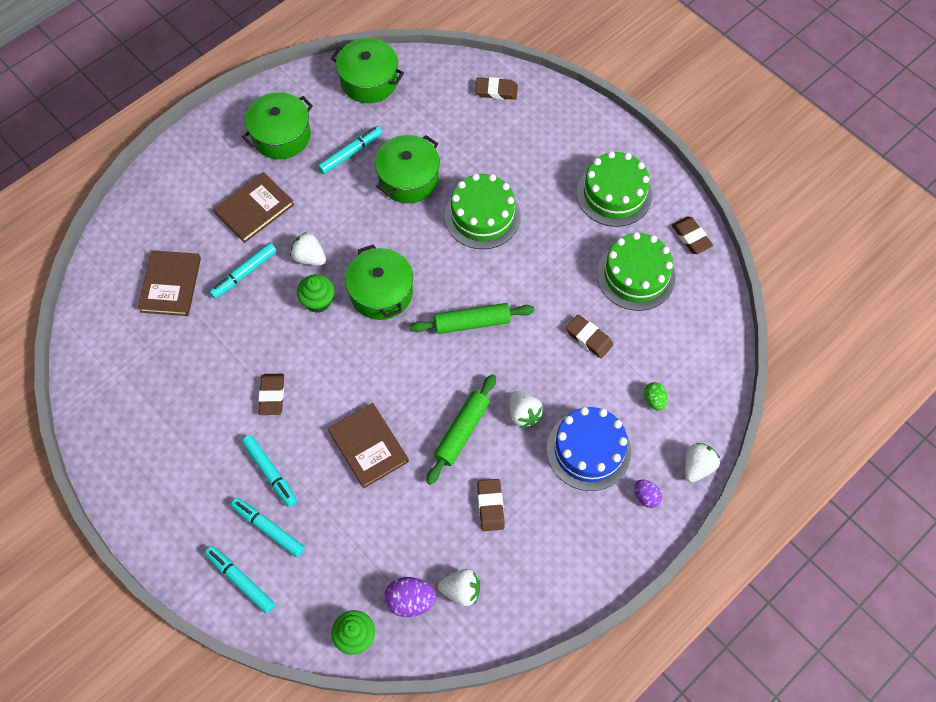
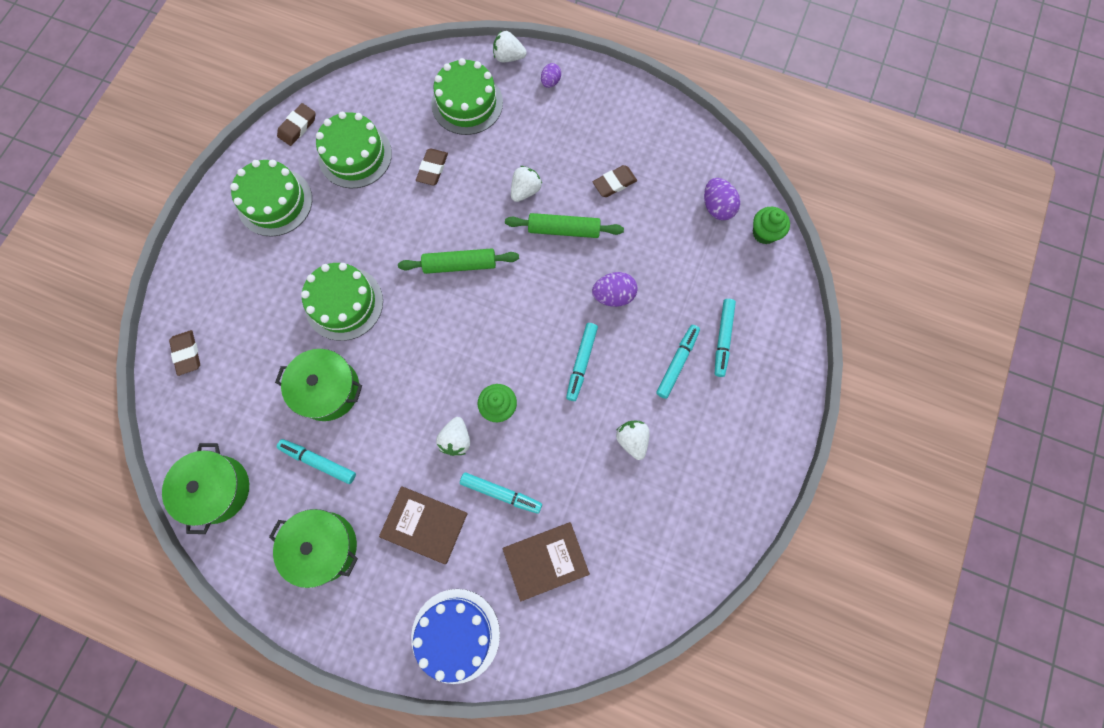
camera: 115 degrees left, 10 degrees up
turquoise marker [204,546,275,614] -> turquoise marker moved to [566,323,598,401]
brown eraser [258,374,284,415] -> none
brown book [328,403,409,489] -> purple egg [592,272,638,307]
green pot [345,244,413,320] -> none
green rolling pin [410,303,534,334] -> green rolling pin turned 60 degrees counterclockwise [398,248,519,274]
white strawberry [438,569,480,606] -> white strawberry moved to [616,421,650,460]
blue cake [547,407,631,491] -> blue cake moved to [411,589,500,684]
green egg [644,382,668,411] -> green cake [431,58,503,135]

